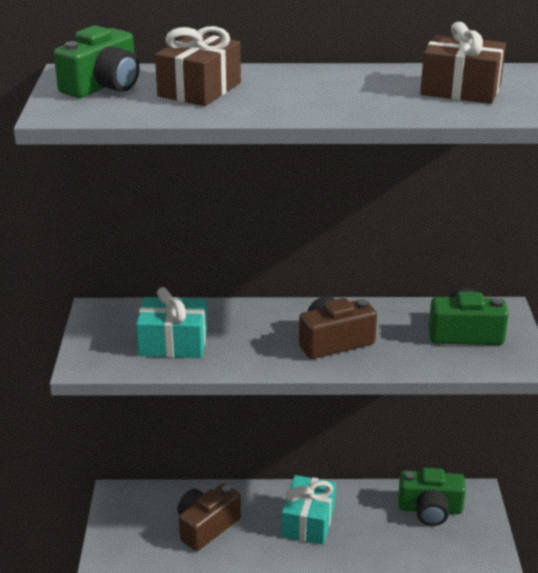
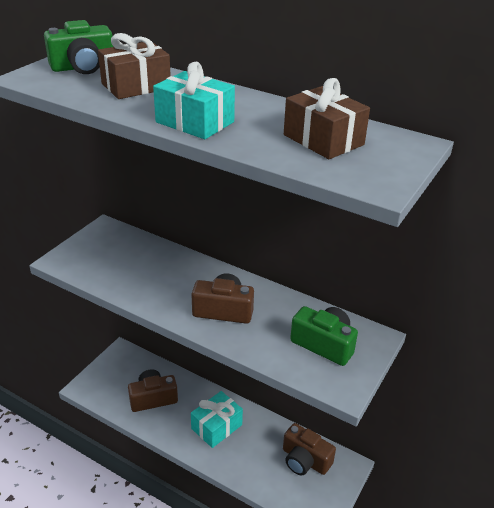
camera: 30 degrees right, 5 degrees up
turquoise gift [136,287,207,358] -> turquoise gift moved to [153,62,235,139]
green camera [398,468,466,526] -> brown camera [283,423,336,475]

